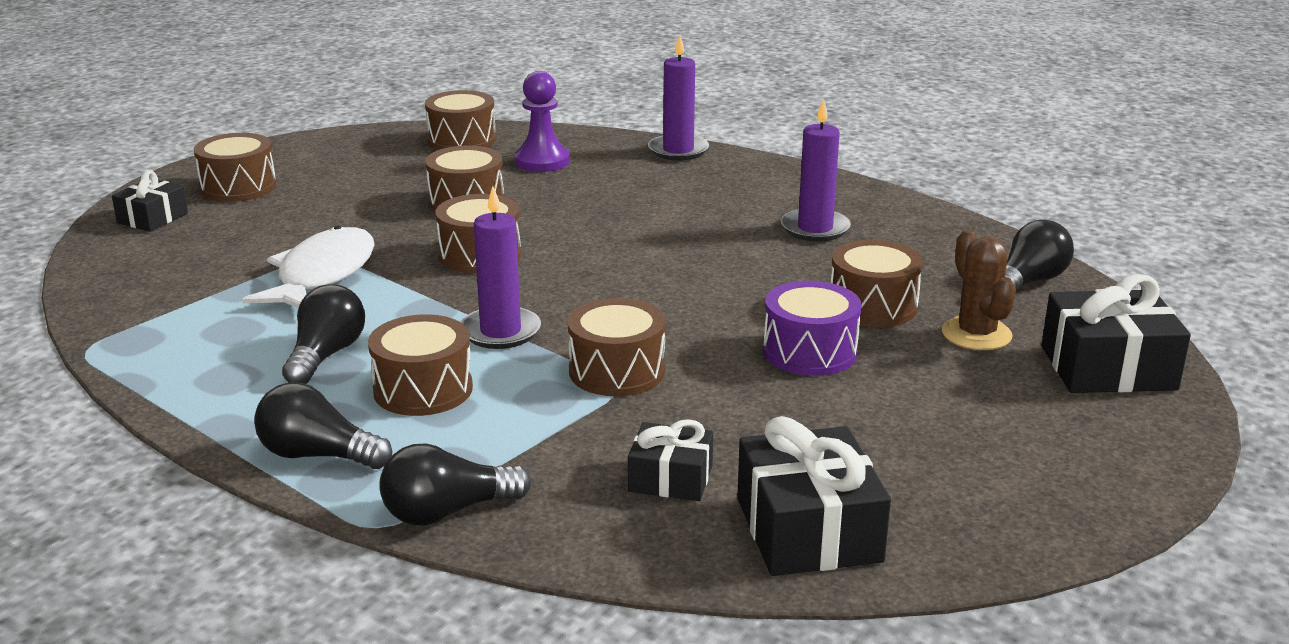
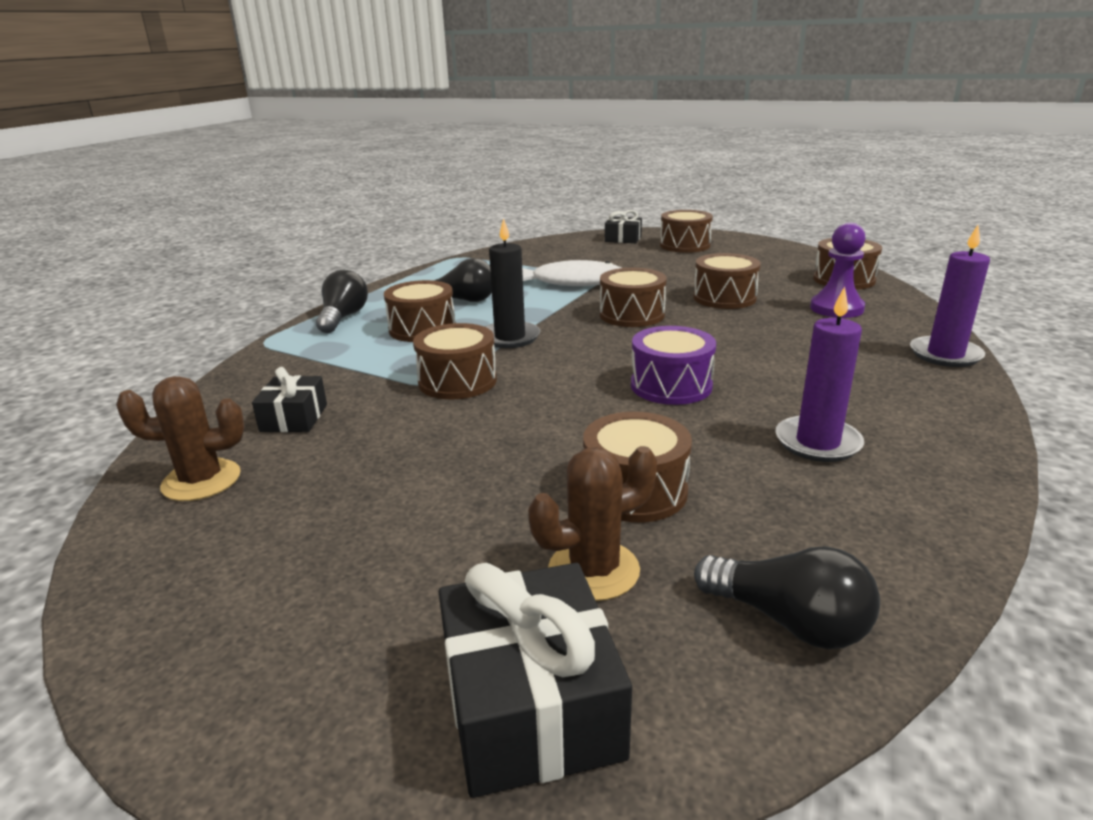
camera: 80 degrees right, 0 degrees up
black light bulb [379,443,531,525] -> none
purple candle [461,186,541,349] -> black candle [485,218,540,348]
black gift [737,416,891,576] -> brown cactus [116,376,245,501]
purple drum [763,281,861,376] -> purple drum moved to [631,326,716,405]

